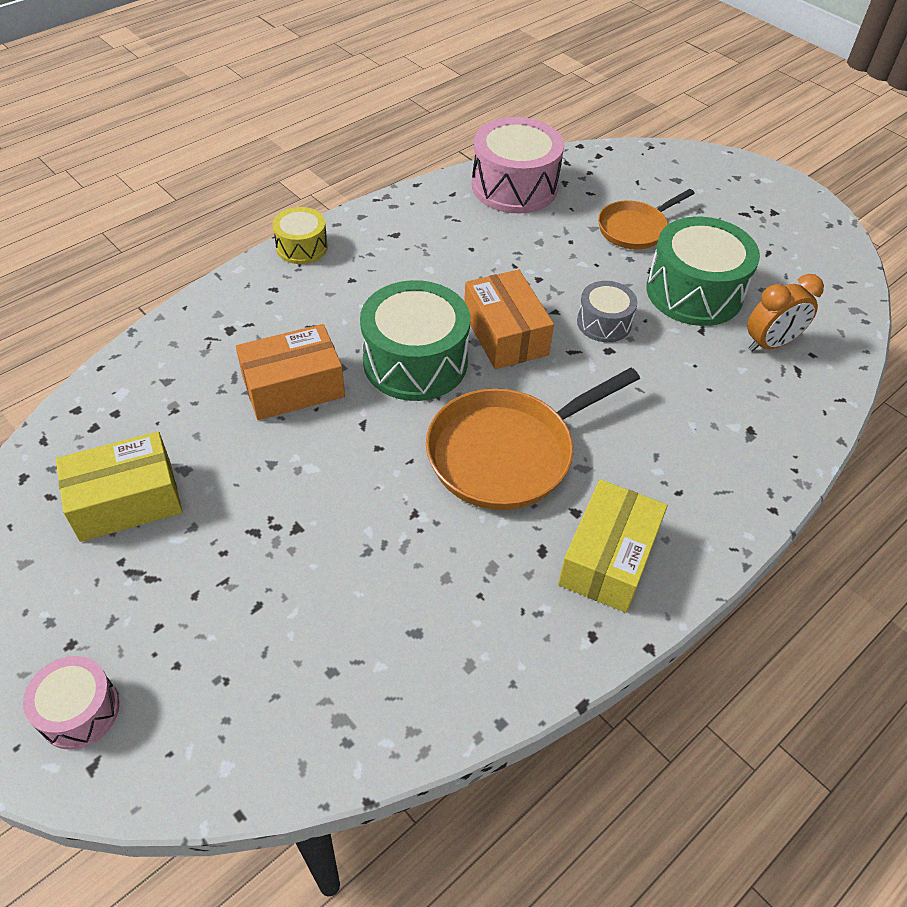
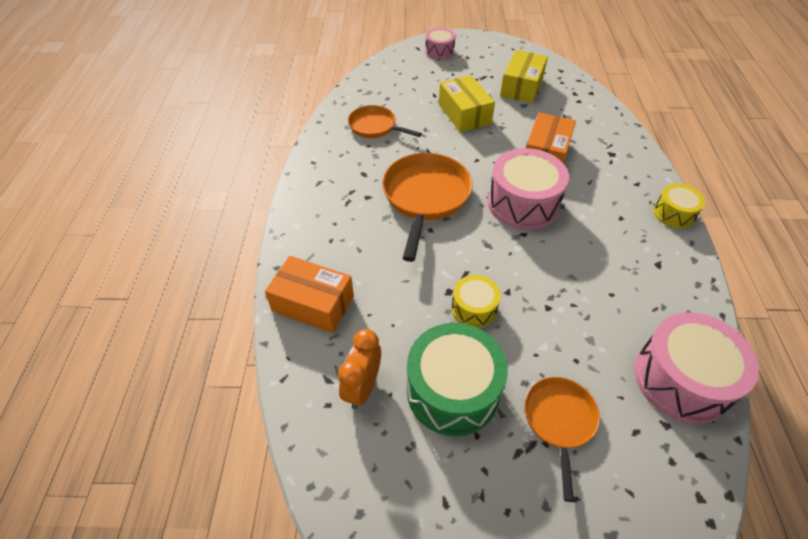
camera: 135 degrees right, 0 degrees up
green drum [360,280,470,401] -> pink drum [488,148,569,230]
orange box [464,269,554,369] -> orange box moved to [265,256,354,333]
yellow box [558,480,668,613] -> yellow box moved to [439,75,495,132]
grey drum [577,281,637,342] -> yellow drum [451,275,501,328]
none -> orange pan [348,105,422,138]

